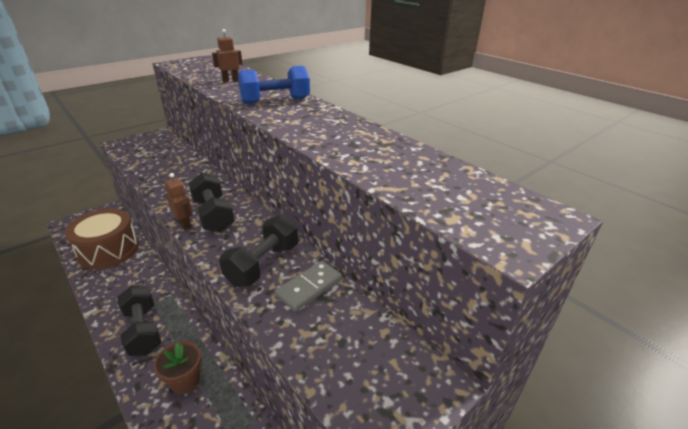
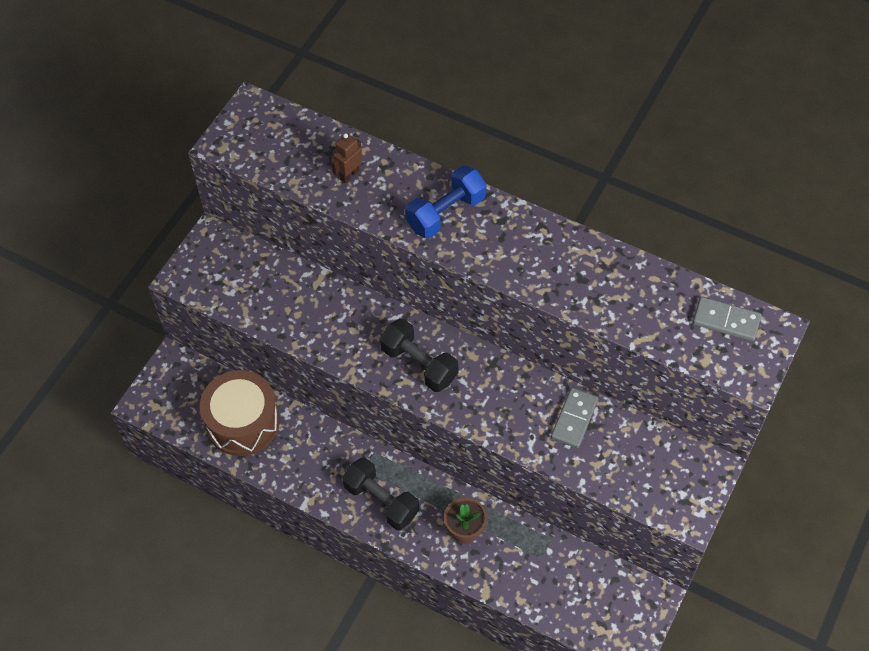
camera: 20 degrees left, 25 degrees up
brown robot [164,173,192,230] -> none
black dumbbell [219,215,298,287] -> none
none -> grey domino [693,297,761,341]

